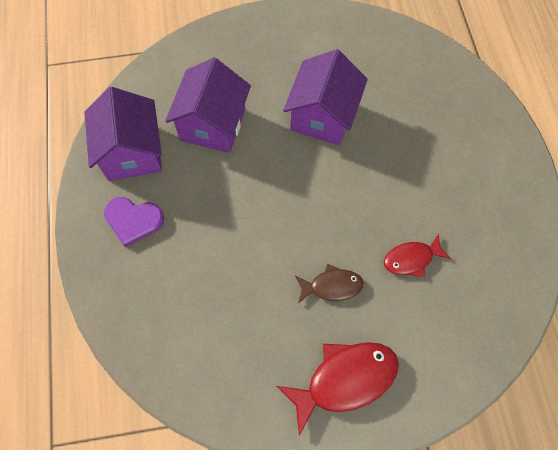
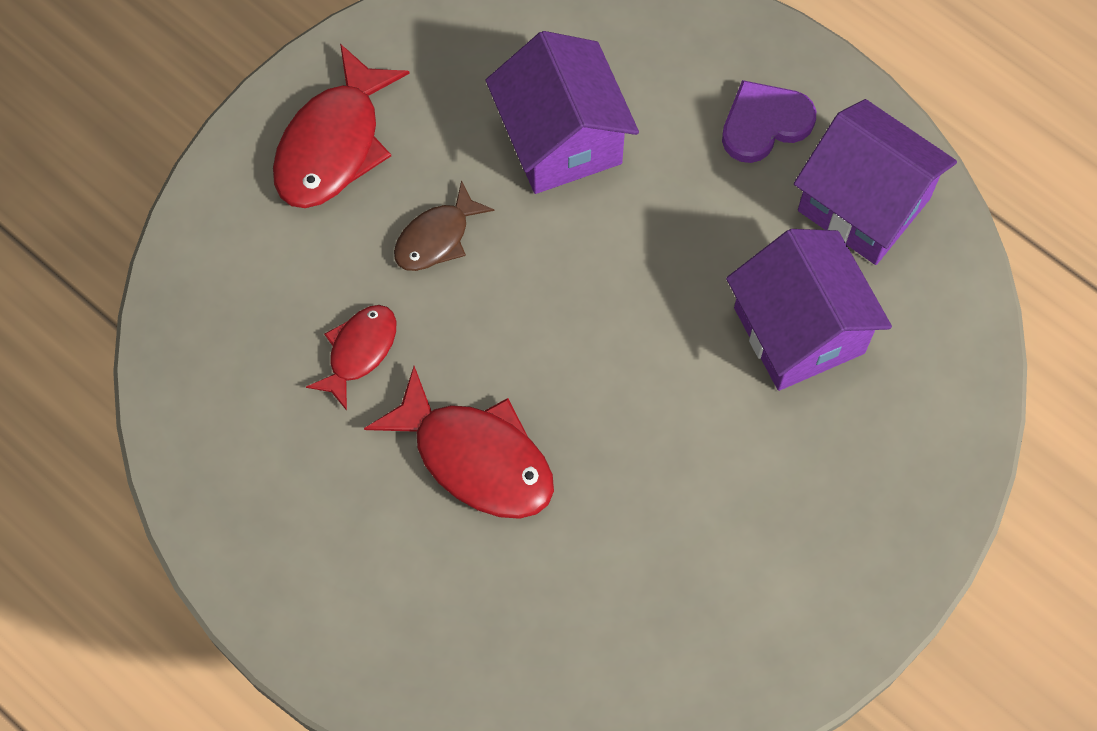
camera: 140 degrees right, 0 degrees up
purple house [283,49,368,145] -> purple house moved to [486,31,639,194]
none -> red fish [364,366,554,519]

